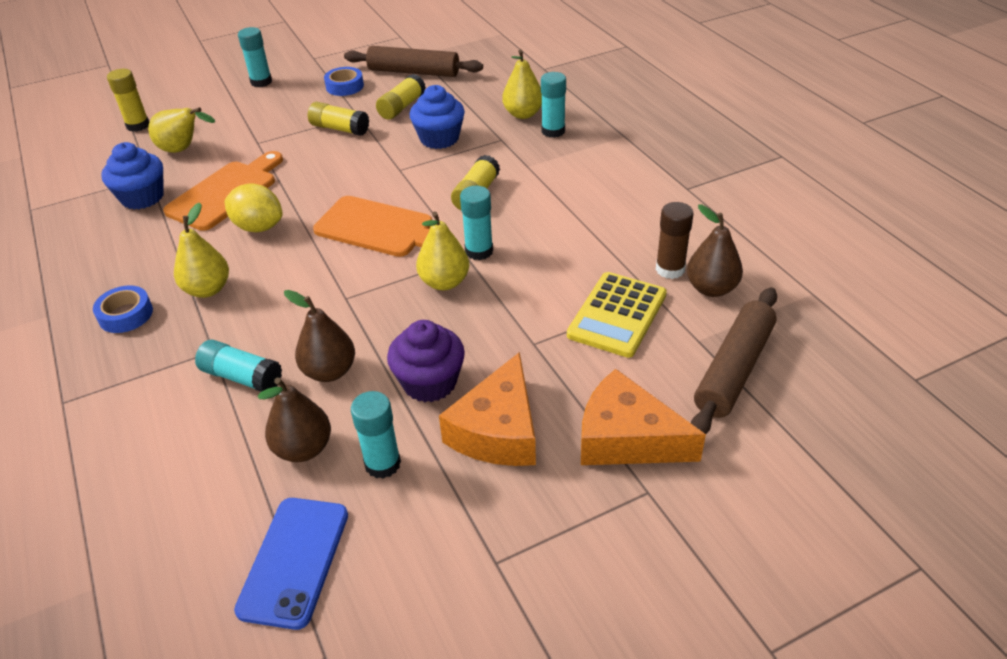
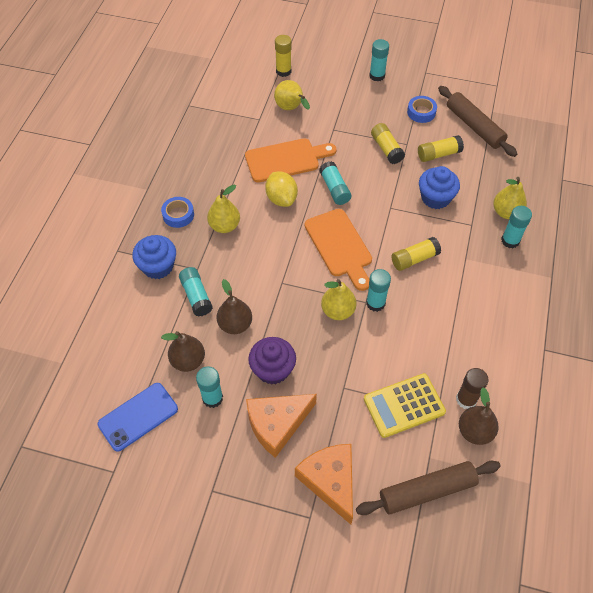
camera: 40 degrees right, 15 degrees up
blue cupcake [101,142,164,209] -> blue cupcake moved to [132,235,176,279]
none -> turquoise glue stick [320,161,351,205]

